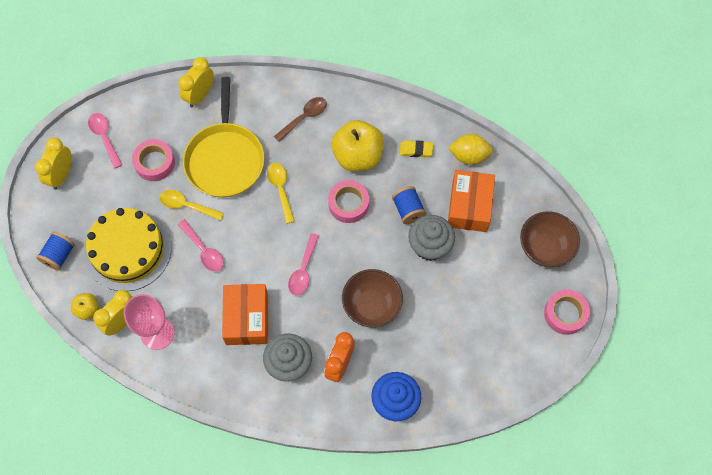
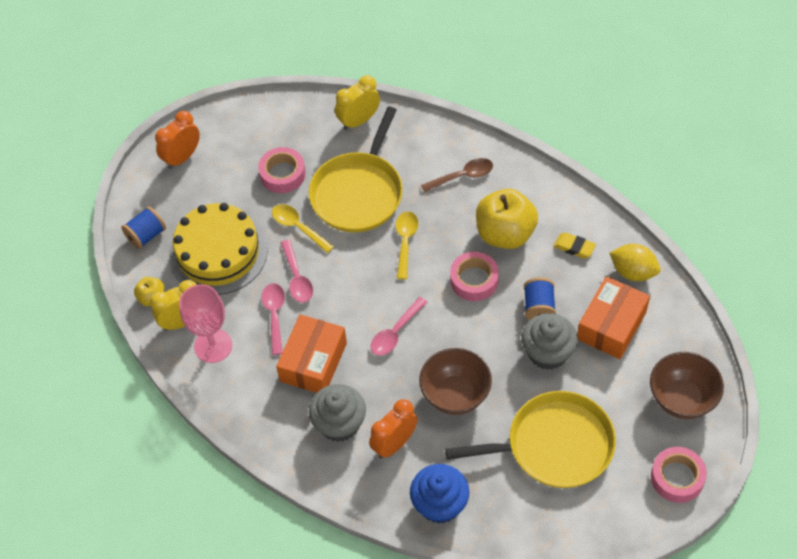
camera: 25 degrees right, 10 degrees down
yellow clock [35,138,72,189] -> orange clock [155,111,200,169]
pink spoon [88,113,122,168] -> pink spoon moved to [262,283,285,355]
none -> yellow pan [445,391,616,488]

